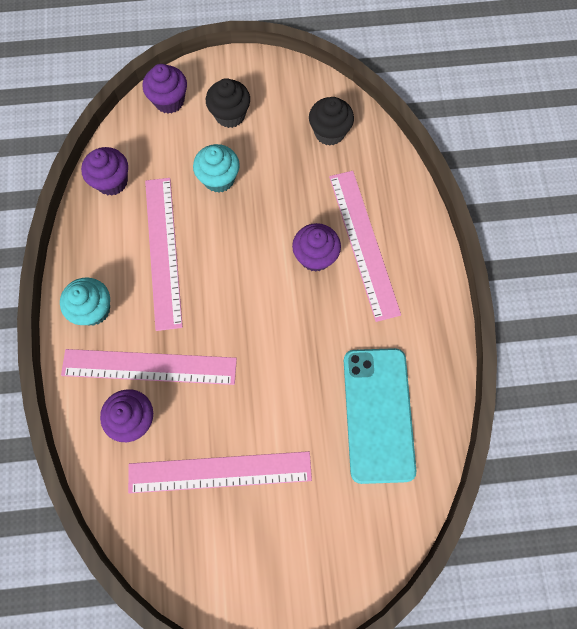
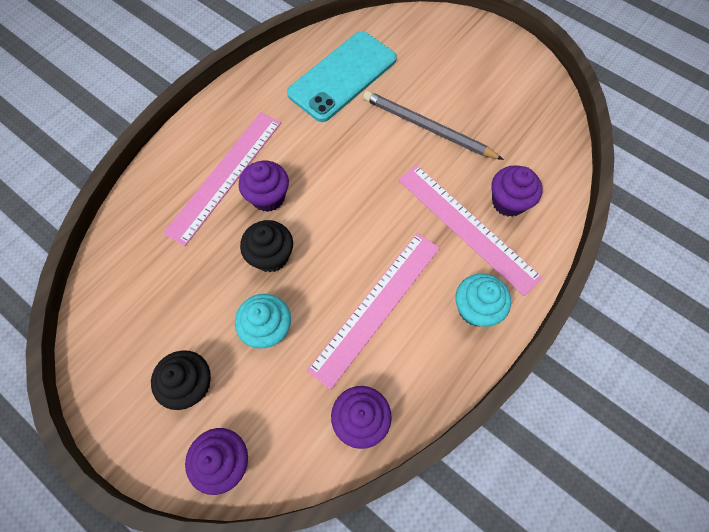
camera: 135 degrees left, 5 degrees down
pink ruler [128,451,312,493] -> none
black cupcake [309,97,354,146] -> black cupcake moved to [240,220,293,272]
none -> grey pencil [363,91,504,160]

